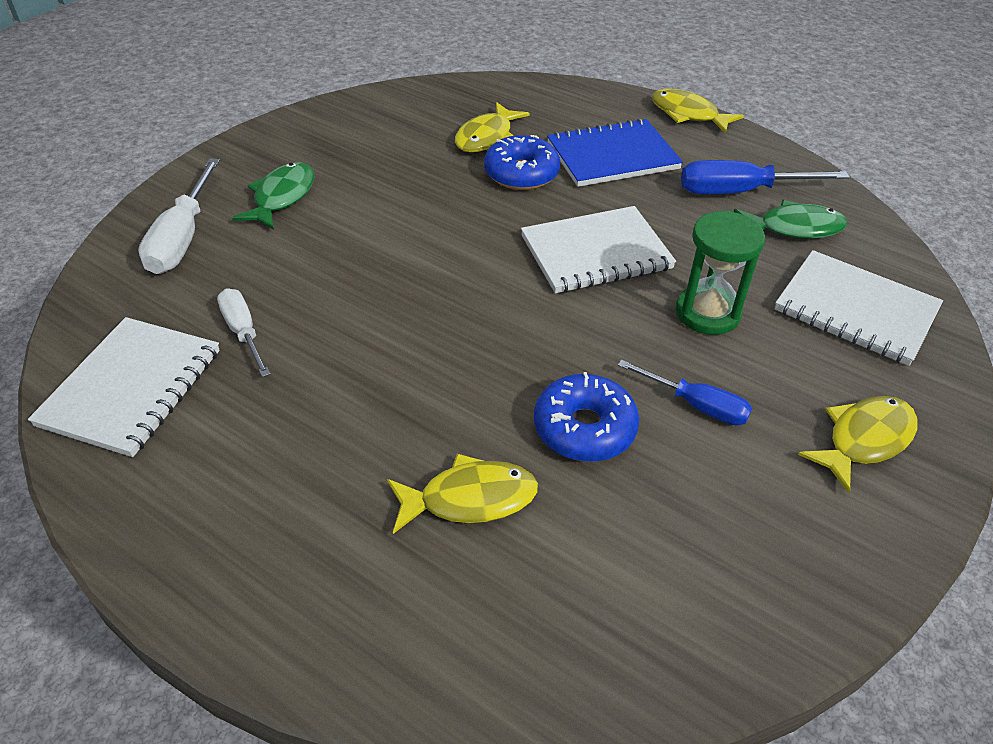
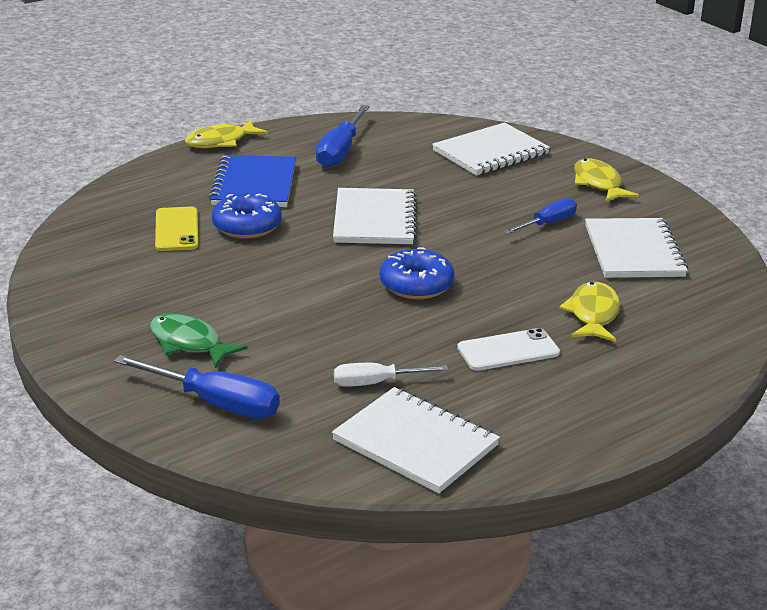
camera: 70 degrees left, 15 degrees down
white screwdriver [138,158,220,274] -> blue screwdriver [114,355,280,419]
yellow fish [455,102,530,152] -> yellow phone [155,207,198,251]
blue donut [534,372,639,462] -> blue donut moved to [380,247,455,299]
green hourglass [676,211,765,335] -> none
green fish [734,200,847,239] -> none
none -> white phone [457,328,560,371]
none -> white notebook [585,218,688,278]

